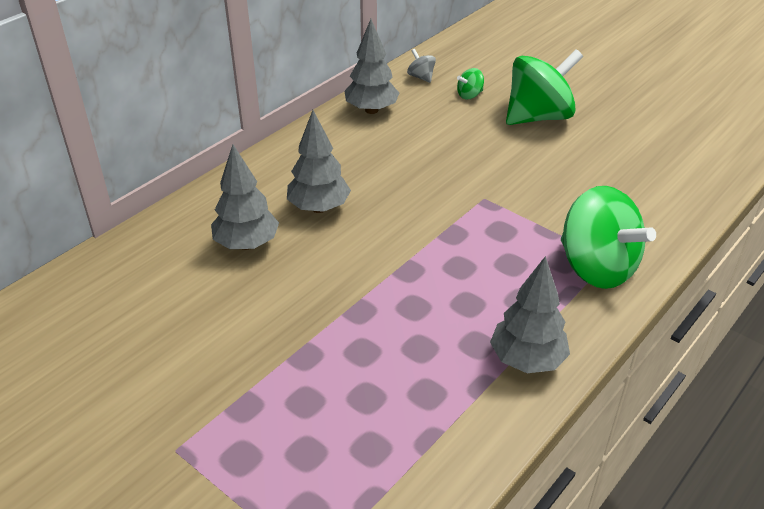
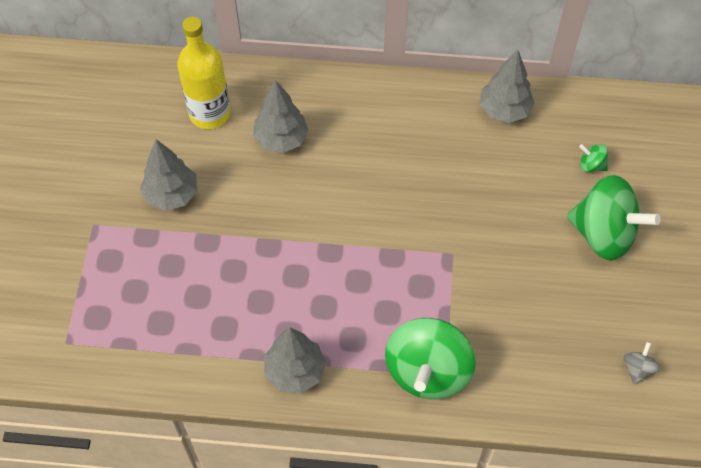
camera: 55 degrees right, 20 degrees up
grey tree [287,110,351,213] -> grey tree moved to [140,139,197,211]
grey spinning top [407,49,436,83] -> grey spinning top moved to [623,342,660,384]
none -> yellow bottle [177,17,230,129]

